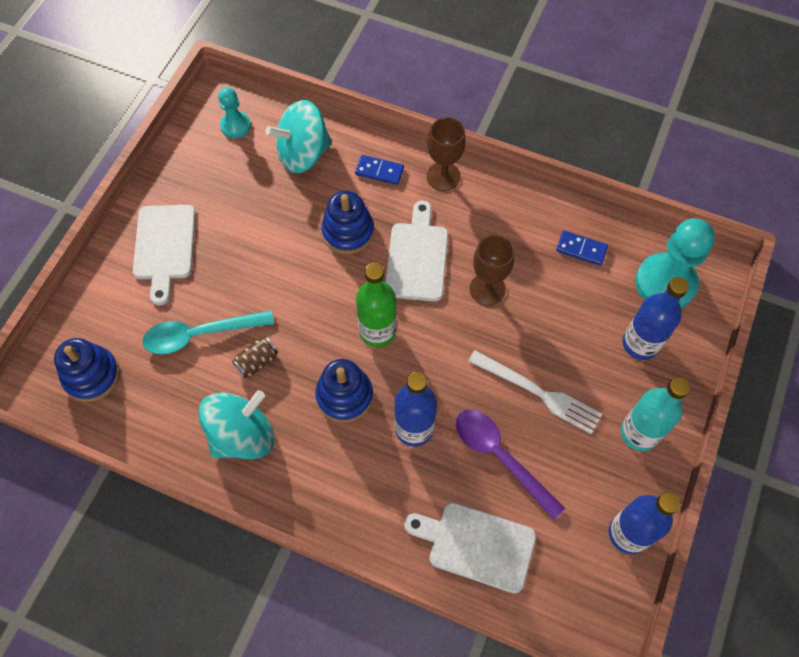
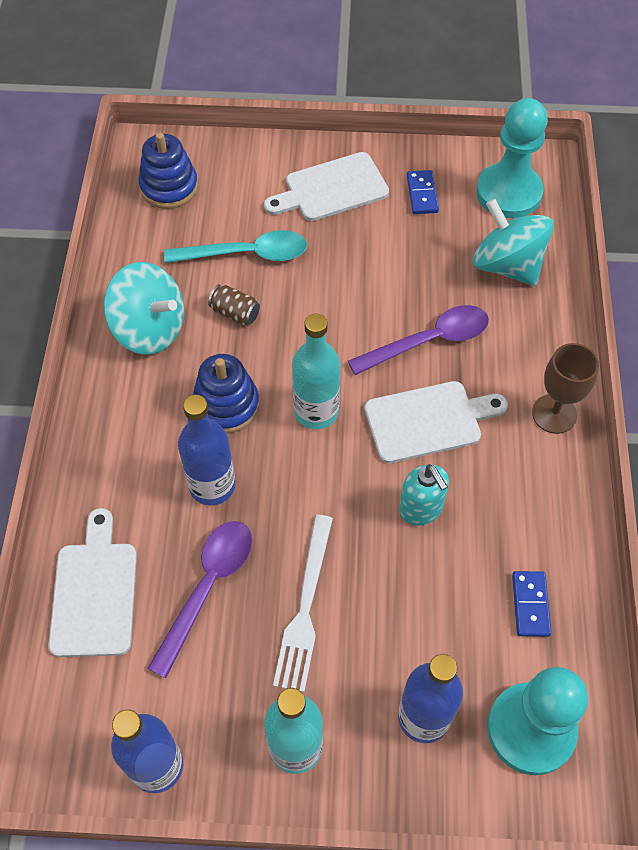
camera: 70 degrees right, 5 degrees down
turquoise spoon [142,310,274,354] -> turquoise spoon turned 120 degrees clockwise [164,230,307,263]
turquoise pawn [218,87,251,138] -> turquoise pawn [476,98,548,218], size x1.83
blue stacking toy [321,191,374,254] -> purple spoon [348,305,489,375]
blue domino [355,155,404,185] -> blue domino moved to [407,170,439,214]
green bottle [356,263,397,347] -> turquoise bottle [292,313,340,429]
brown goblet [470,235,514,306] -> turquoise soap dispenser [399,464,449,526]

